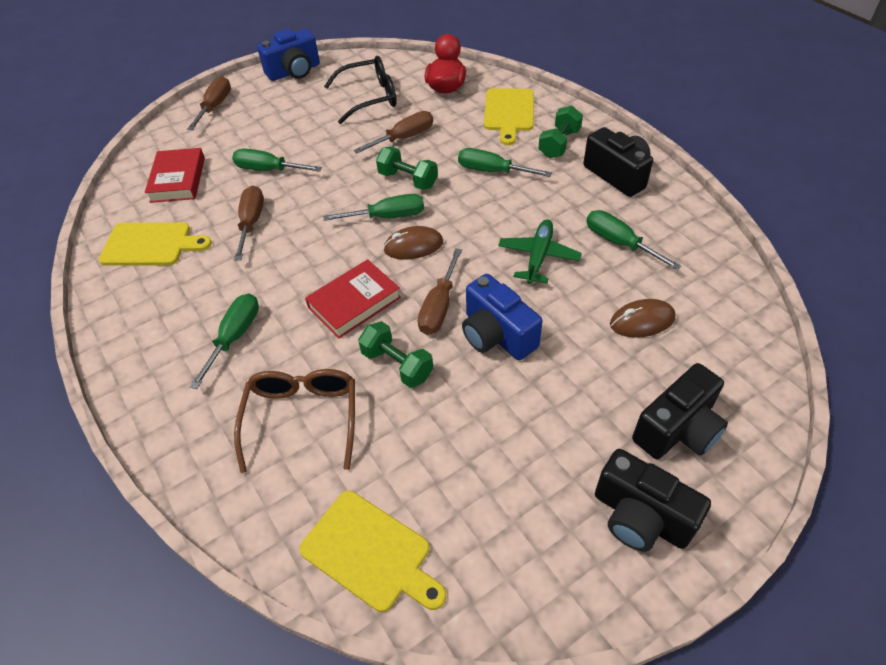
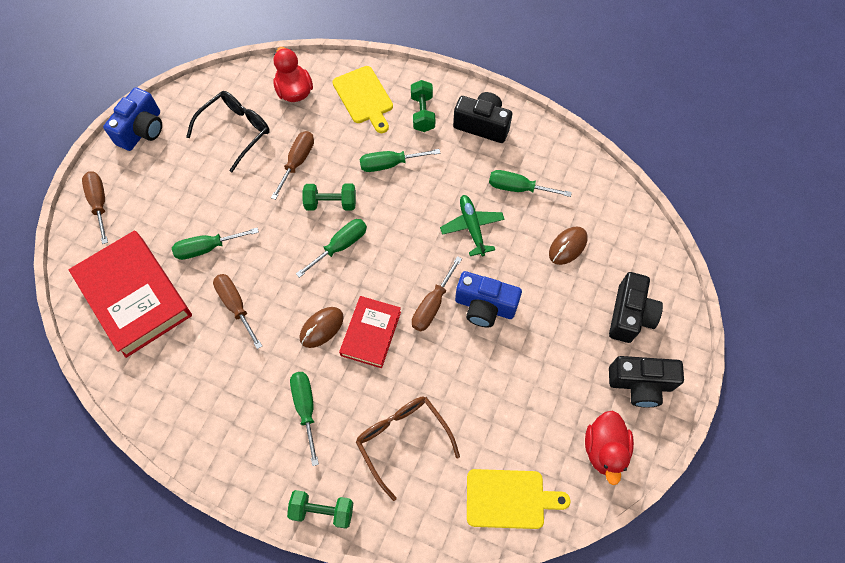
camera: 35 degrees left, 15 degrees up
yellow cutting board [99,222,212,266] -> none
red book [145,148,205,203] -> red book [69,230,192,358], size x1.73
green dumbbell [358,321,433,388] -> green dumbbell moved to [287,490,354,529]
brown mouse [383,226,443,260] -> brown mouse moved to [300,307,344,348]
brown screwdriver [418,248,462,335] -> brown screwdriver turned 45 degrees clockwise [412,256,462,331]
none -> red duck [585,410,634,485]

